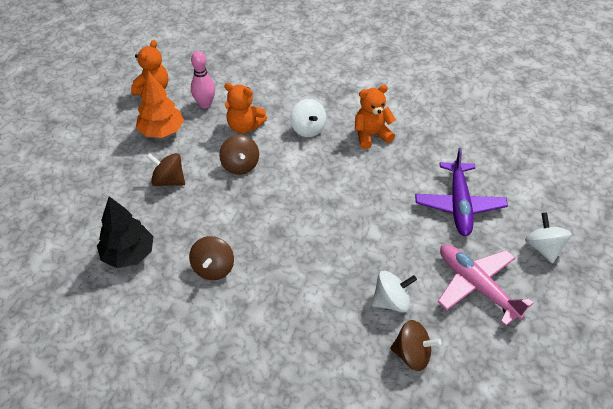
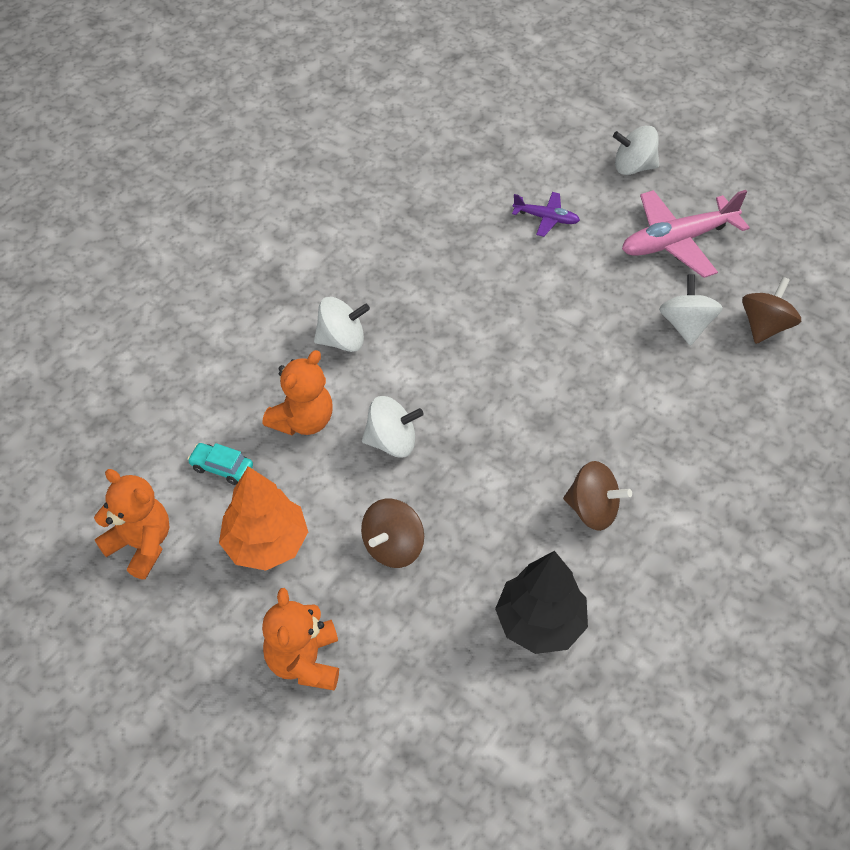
camera: 75 degrees left, 5 degrees up
pink bowling pin [191,51,215,108] -> turquoise car [187,443,253,485]
brown spinning top [219,135,259,175] -> white spinning top [362,396,424,458]
orange teddy bear [355,85,396,149] -> orange teddy bear moved to [262,588,339,691]
purple plane [415,148,508,236] -> purple plane [512,192,580,237], size x0.52

